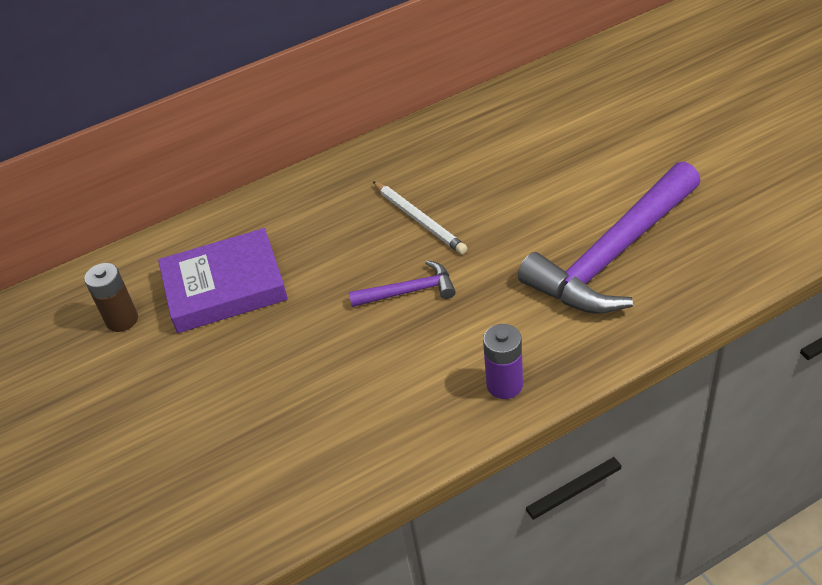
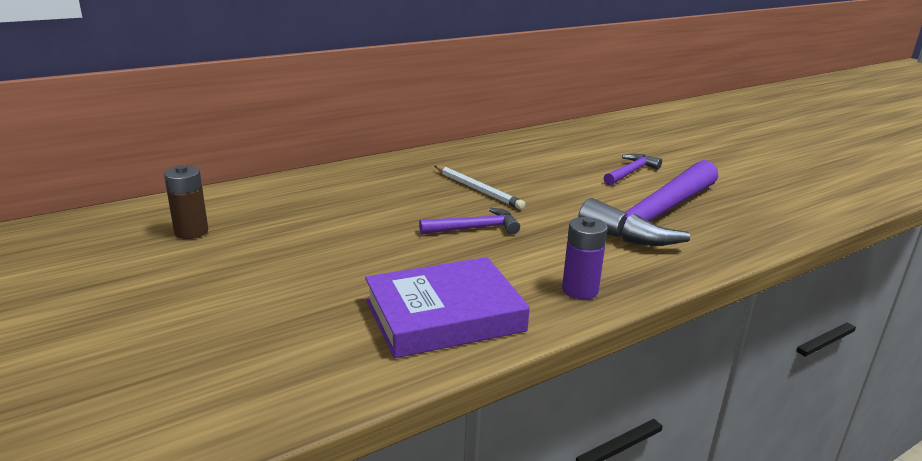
camera: 10 degrees left, 20 degrees down
purple book [158,228,288,333] -> purple book moved to [365,257,530,358]
none -> purple hammer [604,154,662,185]

